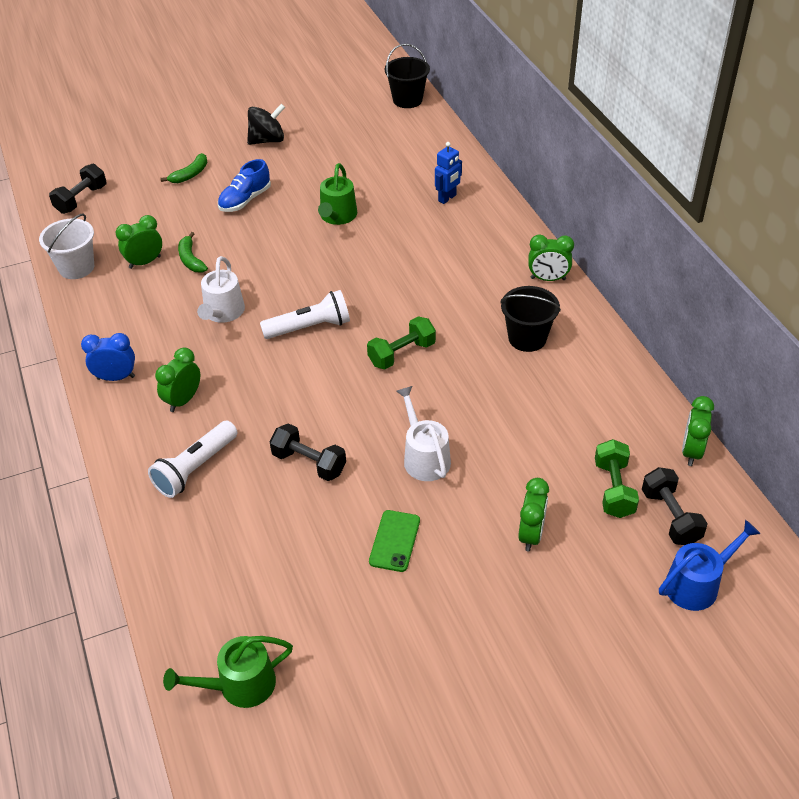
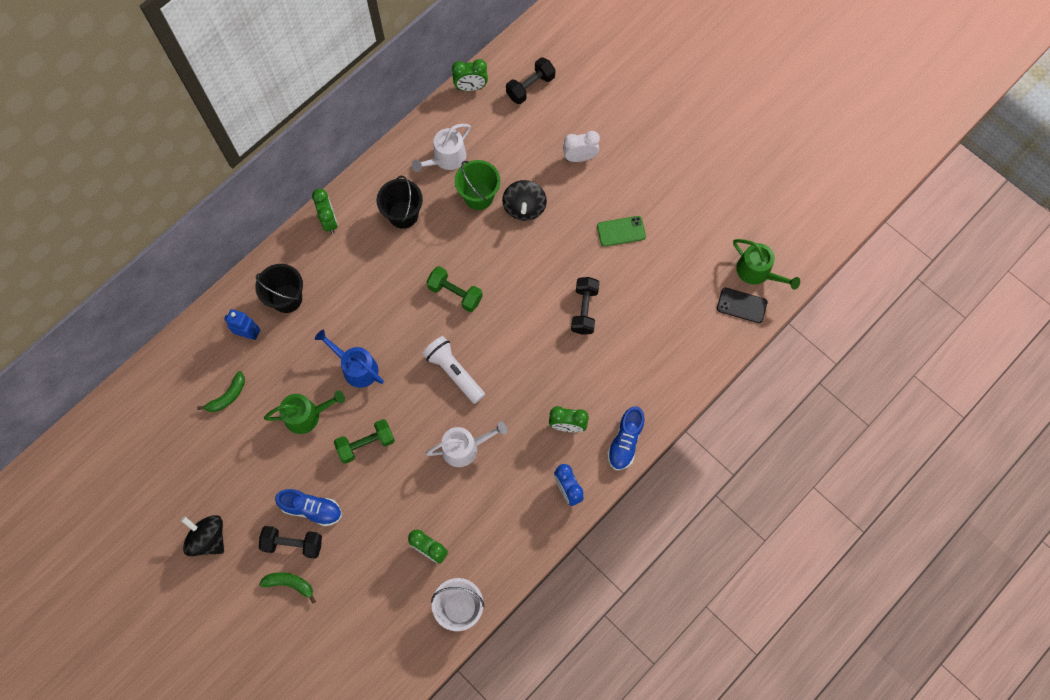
camera: 115 degrees left, 25 degrees up
black dumbbell [49,164,106,214] -> black dumbbell moved to [259,526,322,559]
white flashlight [148,421,237,498] -> none
green banana [178,232,208,273] -> green banana moved to [197,371,245,412]
black bucket [385,44,430,108] -> black bucket moved to [255,264,303,313]
white watering can [396,386,451,481] -> white watering can moved to [412,124,471,172]
green clock [518,478,549,552] -> white clock [563,131,600,162]
green dumbbell [595,439,639,518] -> green dumbbell moved to [334,419,395,464]
blue watering can [659,520,760,611] -> blue watering can moved to [315,329,384,388]
none -> green bucket [455,160,500,210]
none -> black spinning top [502,180,547,221]
none -> blue shoe [607,406,645,470]
none -> black phone [717,288,767,323]

